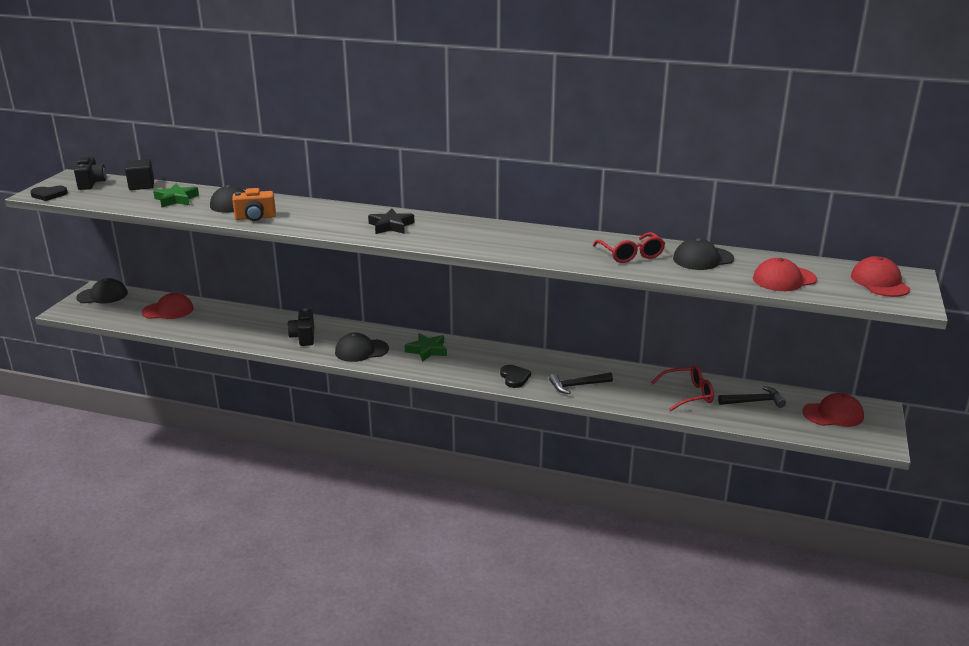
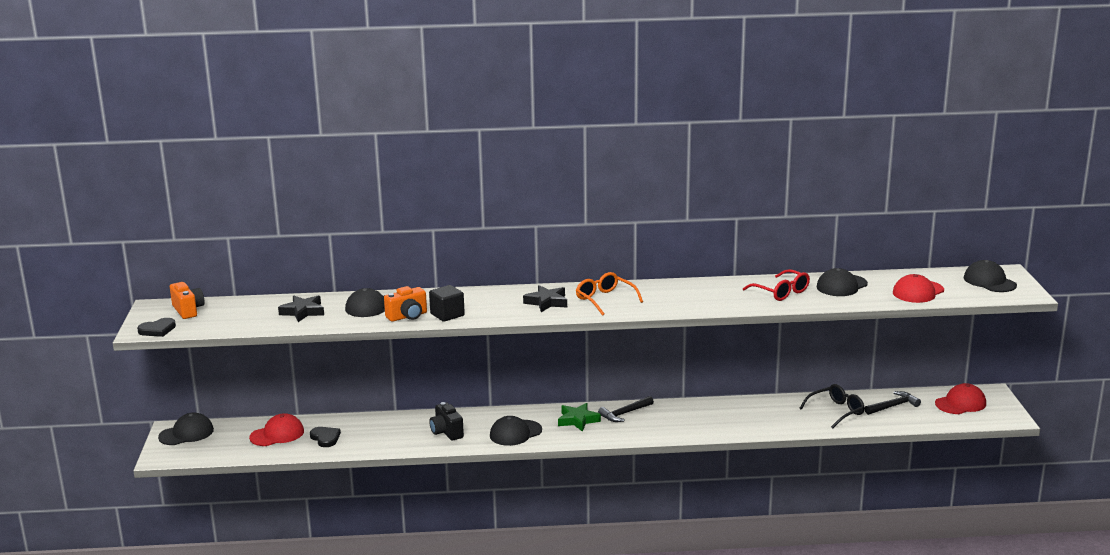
camera: 20 degrees left, 5 degrees down
black camera [74,157,106,190] -> orange camera [170,282,205,319]
black cube [125,159,154,190] -> black cube moved to [429,285,465,322]
green star [153,184,199,207] -> black star [278,295,324,322]
black heart [500,365,531,388] -> black heart moved to [310,427,341,447]
black hammer [549,372,613,394] -> black hammer moved to [598,396,654,422]
red glasses [651,365,714,412] -> black glasses [799,384,865,429]
red cap [851,256,911,297] -> black cap [964,260,1017,292]
none -> orange glasses [576,272,643,316]

